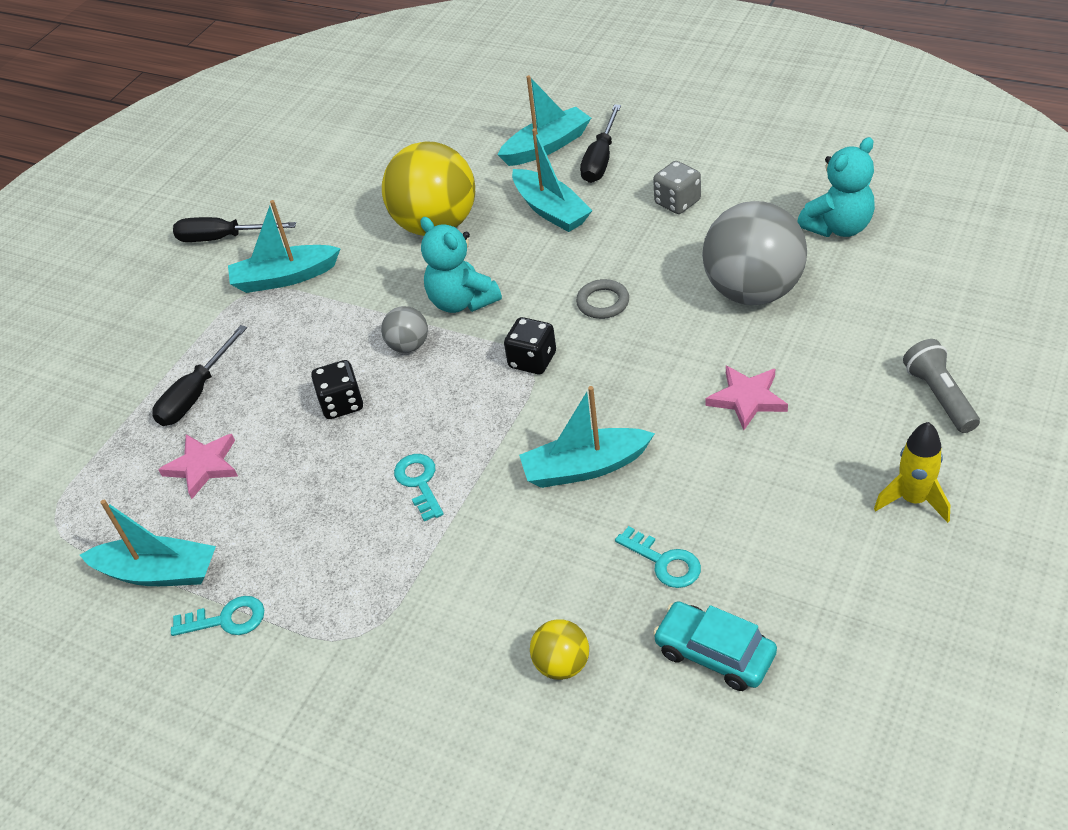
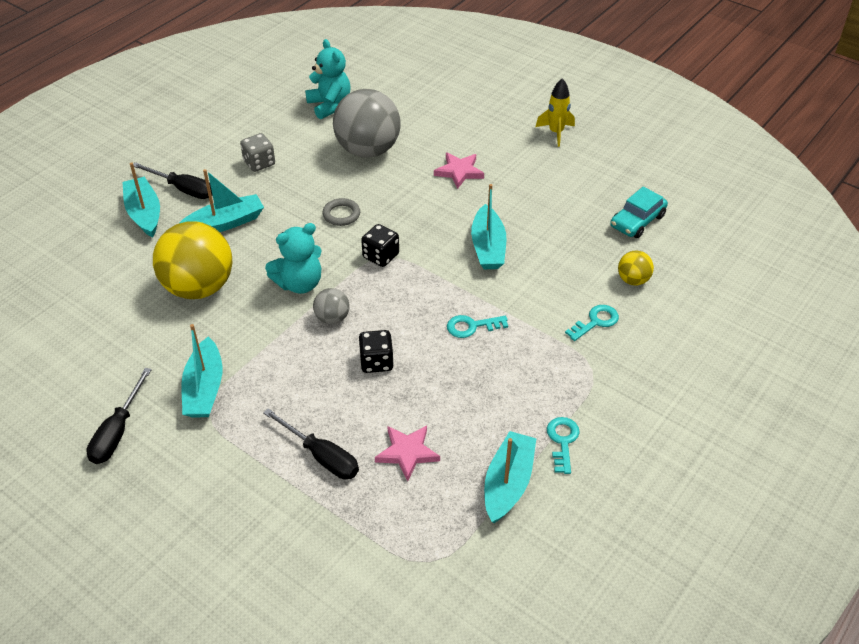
camera: 85 degrees left, 0 degrees up
turquoise key [615,526,701,588] -> turquoise key moved to [565,305,619,341]
grey flashlight [903,339,980,433] -> none

